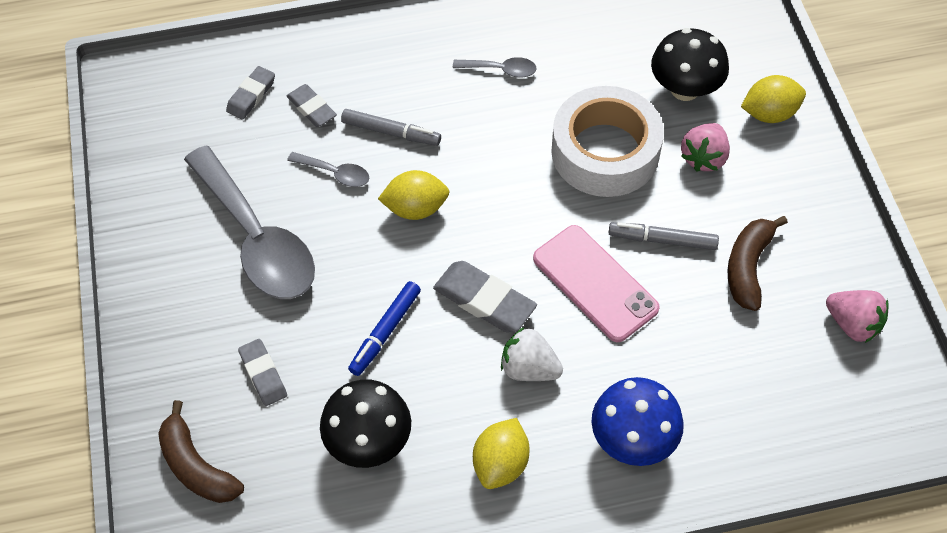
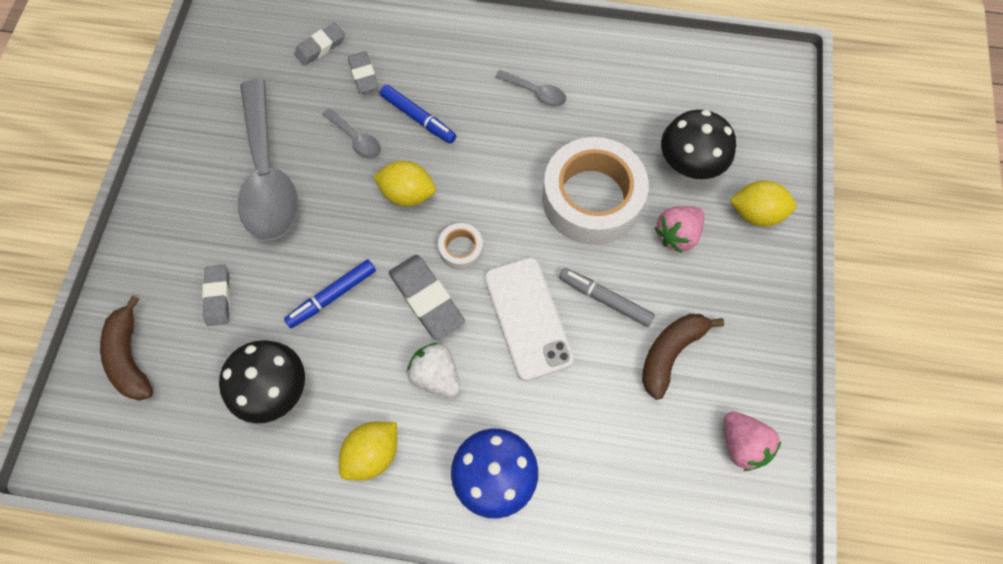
camera: 20 degrees right, 10 degrees up
grey marker [341,109,441,146] -> blue marker [380,85,456,144]
pink phone [533,225,660,342] -> white phone [484,257,574,381]
none -> white tape [438,223,483,270]

